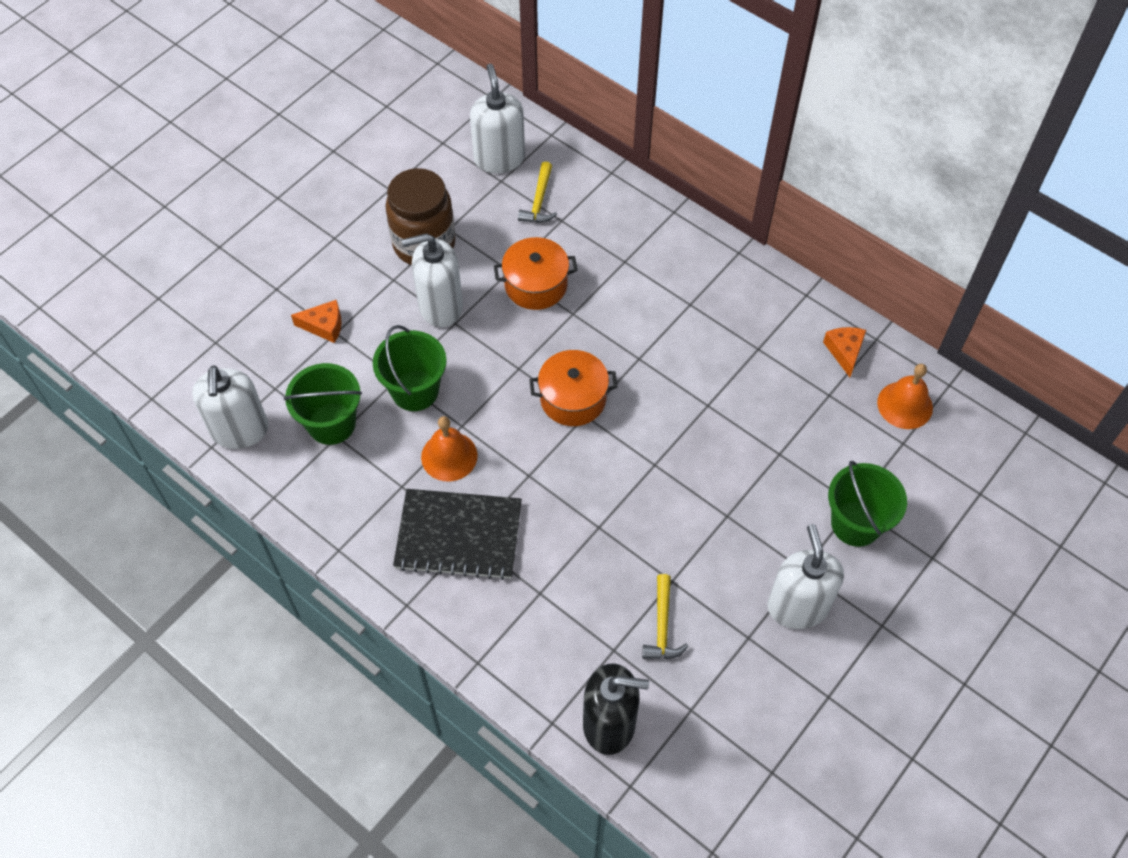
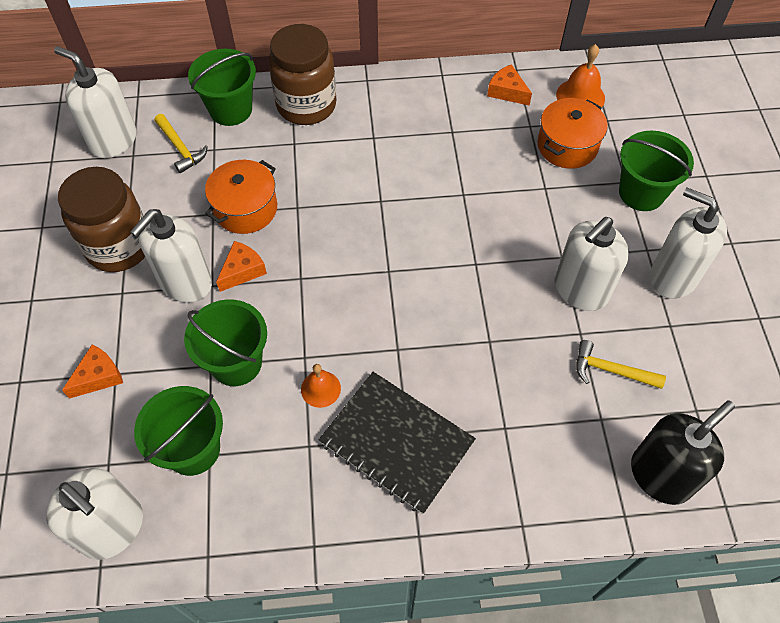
camera: 45 degrees left, 0 degrees up
black notebook [393,489,522,580] -> black notebook turned 75 degrees clockwise [319,372,476,514]
orange bell [421,416,478,481] -> orange bell [301,364,341,408], size x0.66
orange pot [529,350,617,426] -> orange pot moved to [537,98,608,169]
yellow hammer [642,574,688,659] -> yellow hammer turned 150 degrees clockwise [576,340,666,389]
none -> green bucket [188,49,256,126]
none -> orange cheese [216,241,267,292]
none -> brown jar [269,24,337,125]
none -> white soap dispenser [555,217,629,311]

